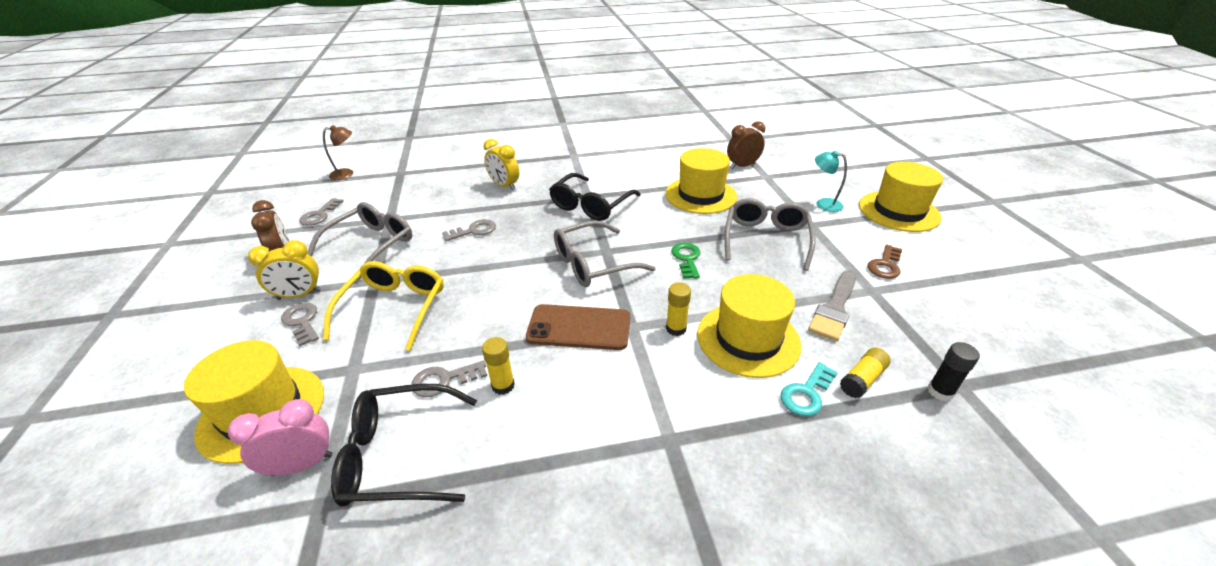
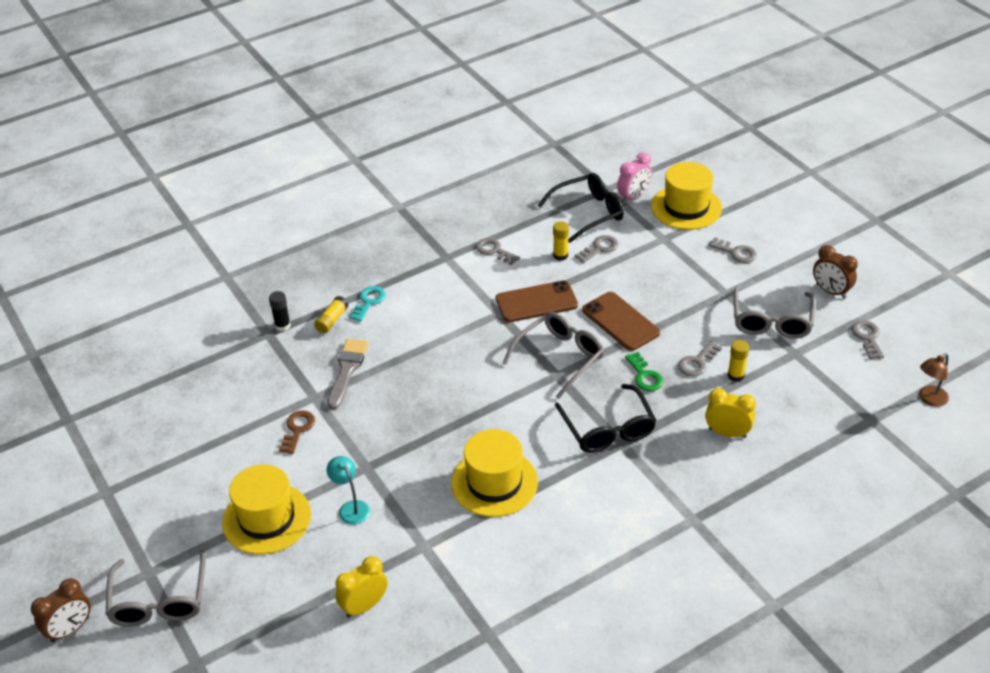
camera: 160 degrees right, 5 degrees up
yellow clock [248,240,321,300] -> yellow clock moved to [335,556,388,618]
yellow glasses [323,261,444,351] -> none
black glasses [549,173,641,221] -> black glasses turned 150 degrees clockwise [555,384,657,453]
yellow glue stick [666,282,691,336] -> yellow glue stick moved to [728,340,749,382]
green key [671,243,700,279] -> green key moved to [625,352,663,391]
yellow hat [697,274,801,378] -> none
grey glasses [725,198,816,271] -> grey glasses moved to [106,549,206,627]
brown clock [727,121,765,169] -> brown clock moved to [31,578,91,642]
turquoise lamp [815,151,847,212] -> turquoise lamp turned 135 degrees counterclockwise [326,456,370,525]
none -> grey key [476,238,520,265]
none -> brown phone [582,292,660,351]

